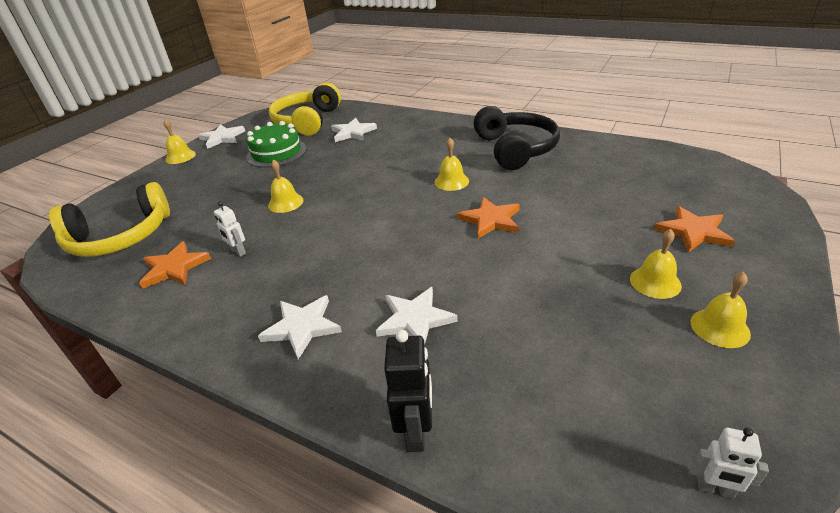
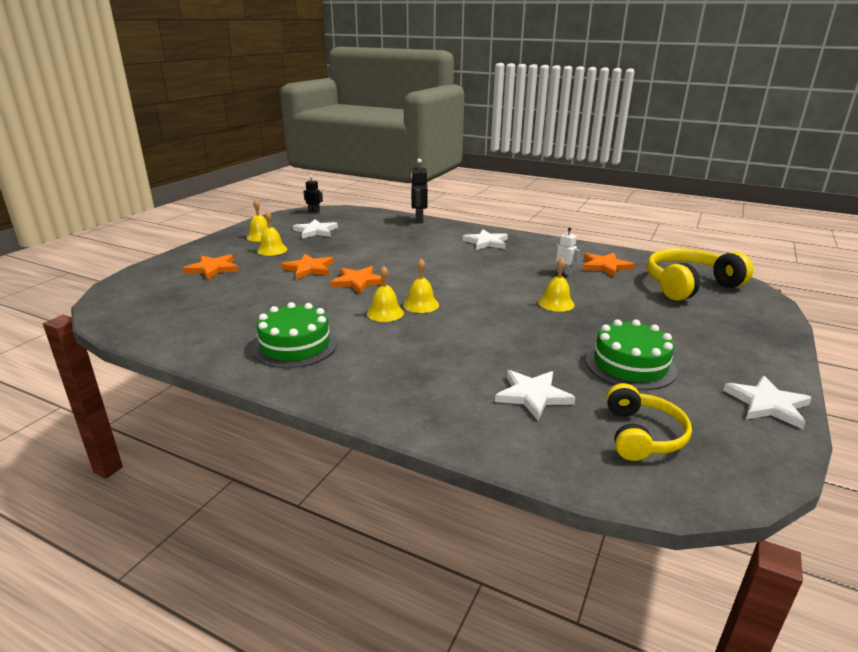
camera: 175 degrees right, 10 degrees down
yellow bell [163,119,196,164] -> yellow bell moved to [403,259,439,313]
yellow headphones [269,82,341,136] -> yellow headphones [606,383,692,461], size x0.63
white star [375,287,458,344] -> white star moved to [293,219,338,239]
black headphones [473,106,560,170] -> green cake [252,302,337,368]
white robot [693,428,769,499] -> black robot [303,175,323,213]
none -> orange star [281,254,334,279]

